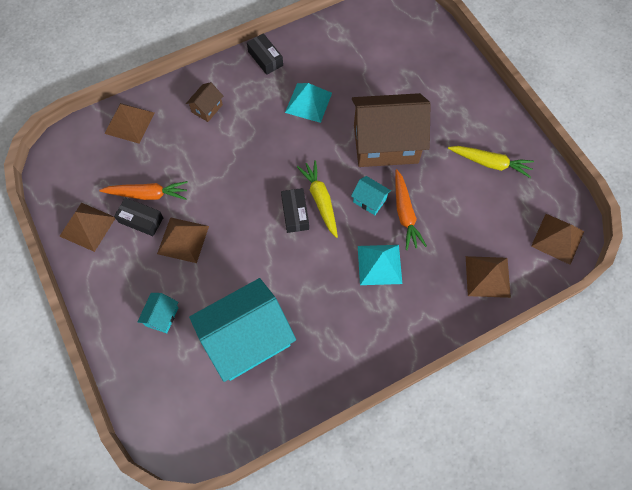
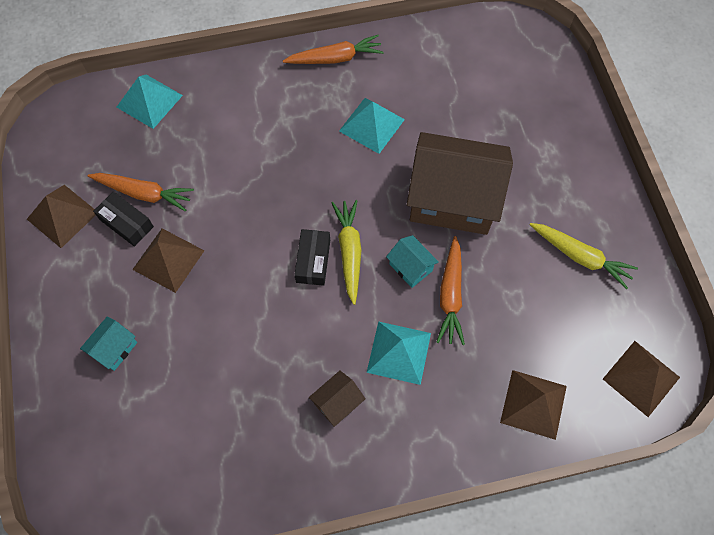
camera: 15 degrees right, 0 degrees up
brown pyramid [104,103,155,144] -> turquoise pyramid [117,75,183,129]
brown house [186,82,223,122] -> brown house moved to [309,371,366,427]
turquoise house [189,278,296,382] -> none
black box [247,33,283,75] -> orange carrot [283,35,384,64]

